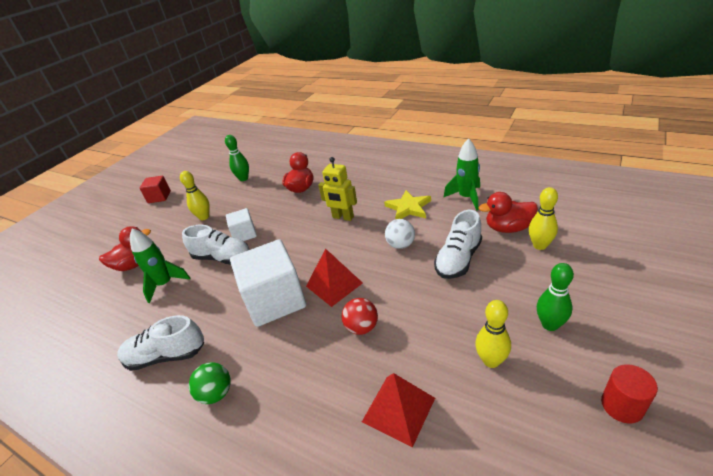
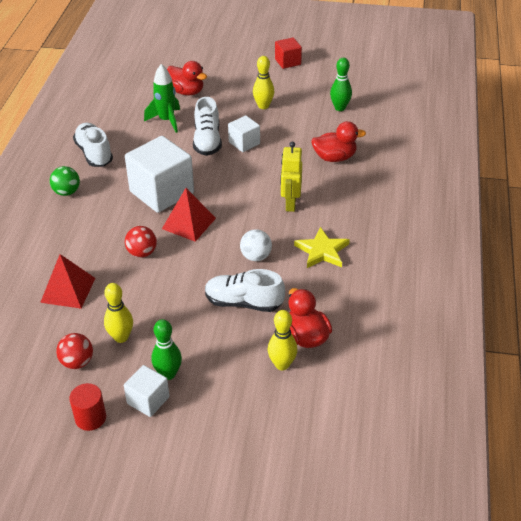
camera: 65 degrees right, 5 degrees up
green rocket [443,138,480,211] -> none
none -> red ball [56,333,93,369]
none -> white cube [124,365,169,417]

